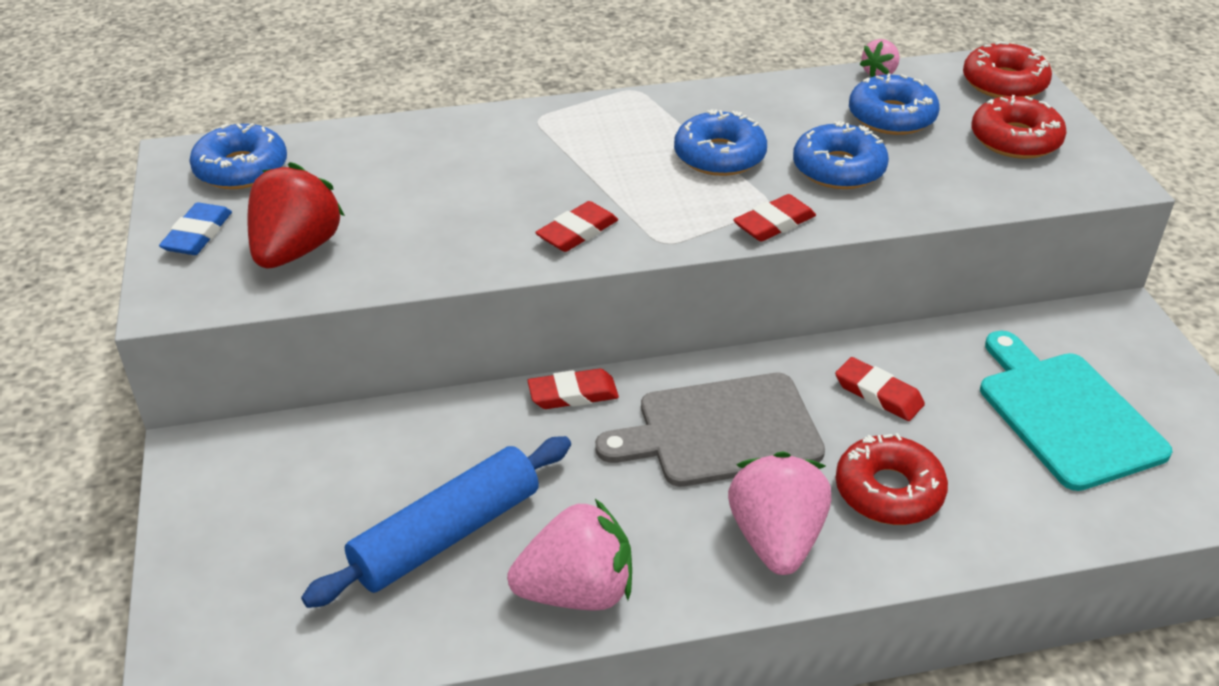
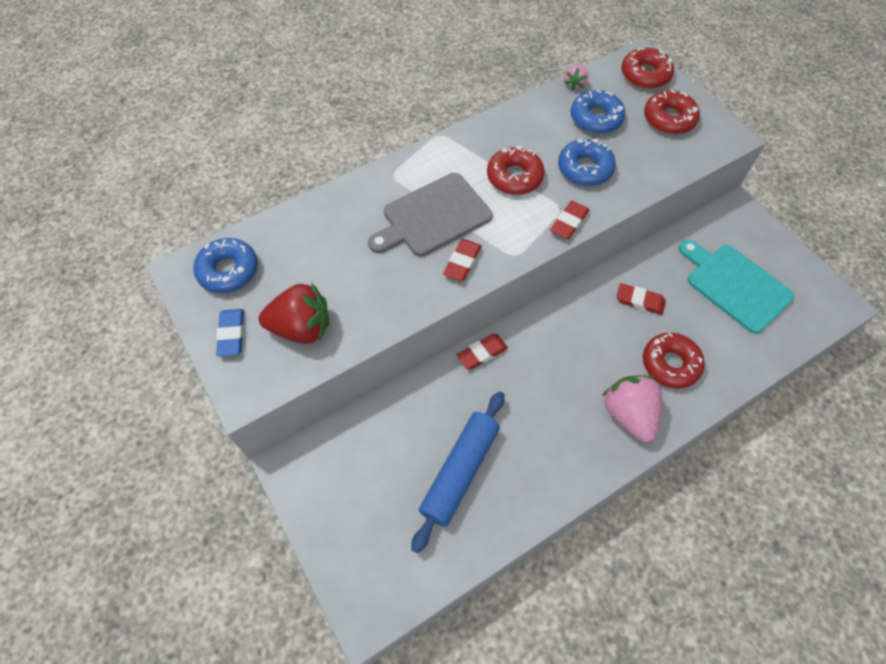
camera: 20 degrees left, 20 degrees up
red strawberry [247,162,345,269] -> red strawberry turned 90 degrees clockwise [259,282,329,344]
pink strawberry [507,499,632,611] -> none
grey cutting board [595,373,825,487] -> grey cutting board moved to [368,173,493,257]
blue donut [674,109,767,176] -> red donut [487,146,545,195]

